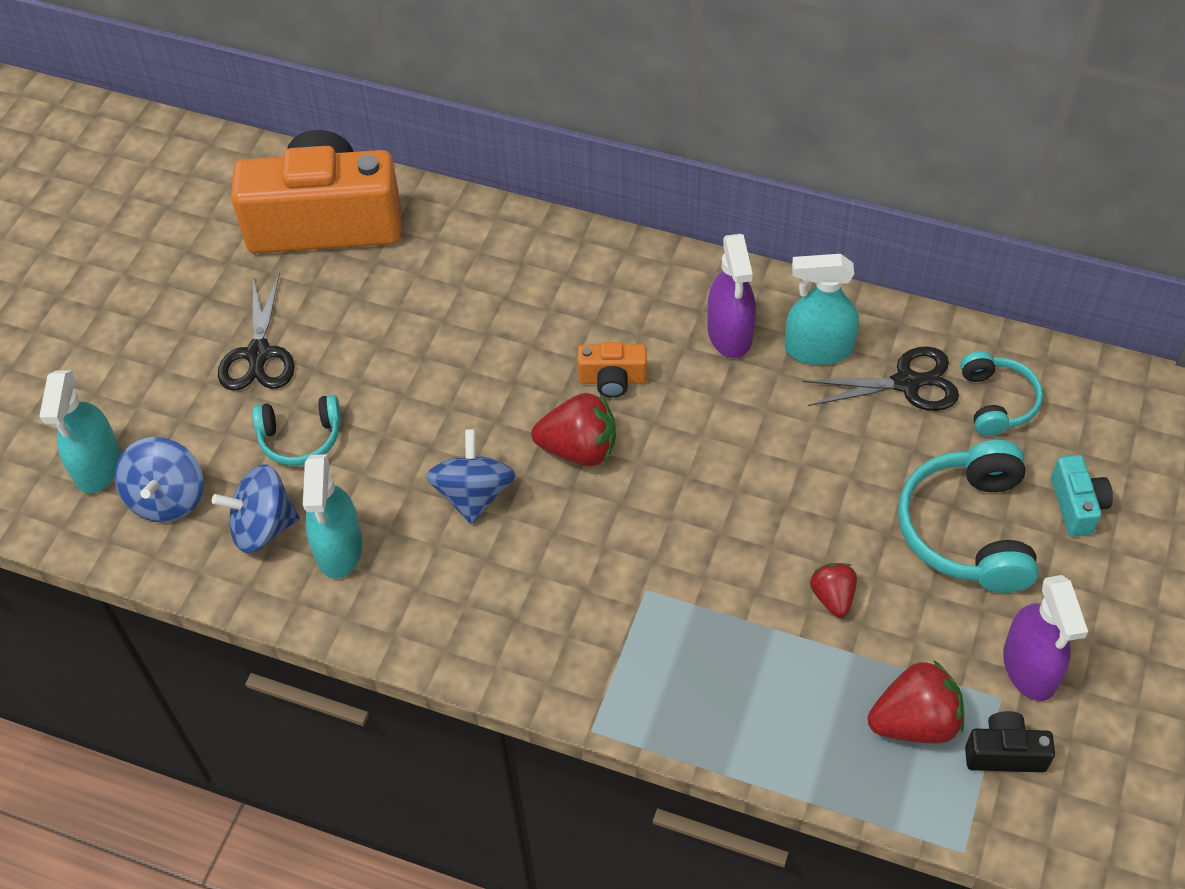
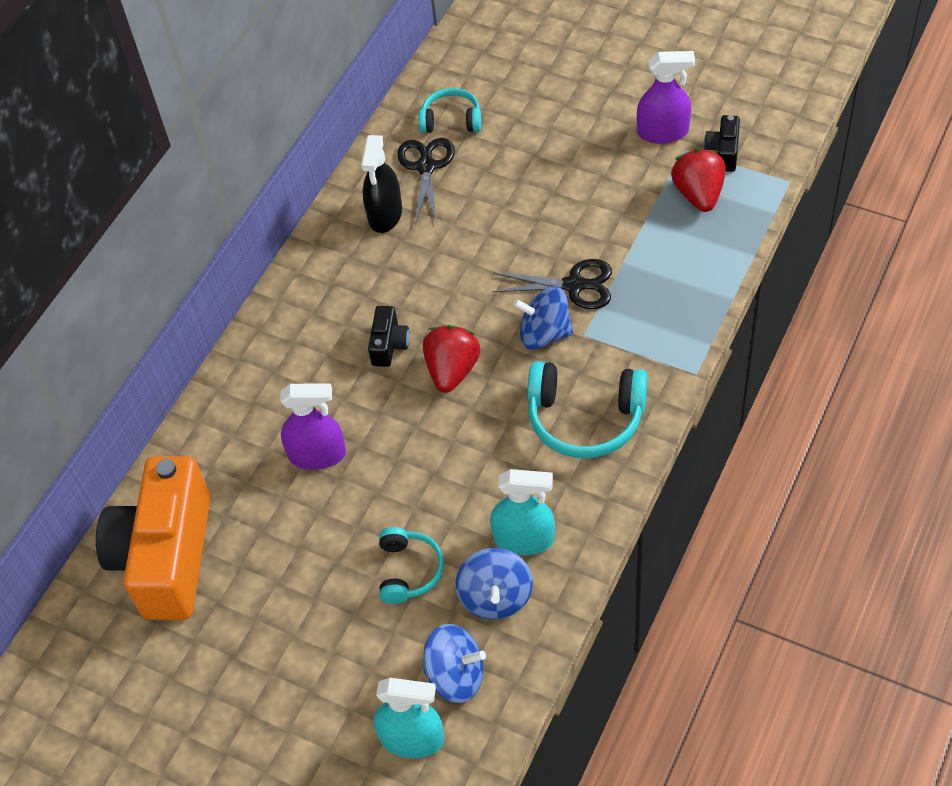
camera: 80 degrees left, 0 degrees up
black scissors [218,273,295,391] -> black scissors moved to [492,259,612,309]
blue spinning top [426,429,516,524] -> blue spinning top moved to [513,286,573,350]
orange camera [577,342,647,398] -> black camera [368,306,410,367]
purple spray bottle [707,234,756,358] -> purple spray bottle moved to [280,383,346,470]
turquoise spray bottle [785,254,859,365] -> black spray bottle [361,135,402,233]
red strawberry [810,563,857,618] -> none
turquoise headphones [898,440,1039,593] -> turquoise headphones moved to [527,361,648,458]
turquoise camera [1051,455,1113,537] -> none

